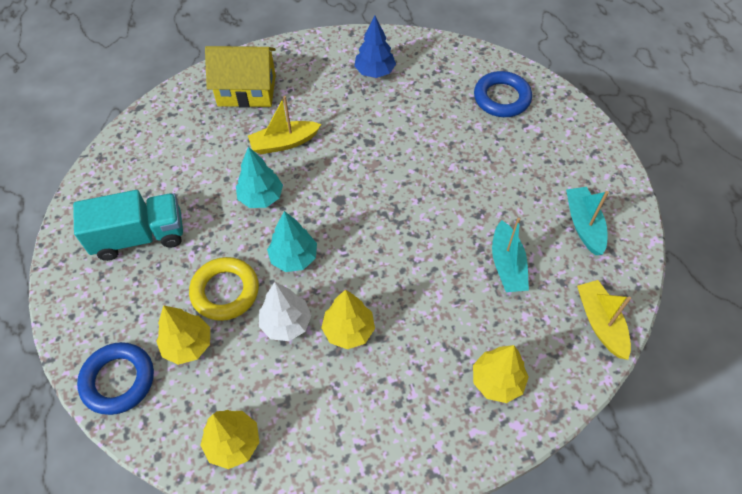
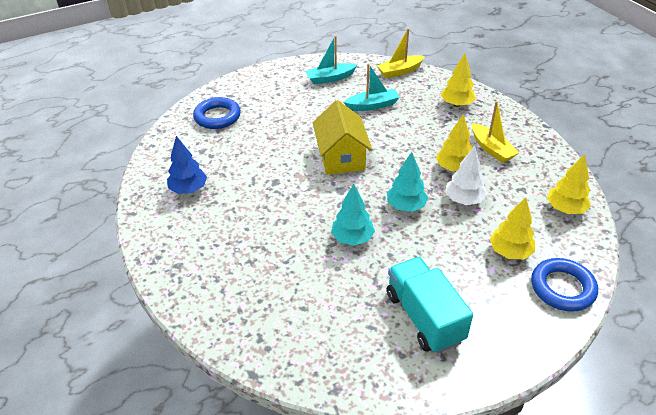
camera: 100 degrees left, 15 degrees down
yellow ring [189,257,259,321] -> none
yellow house [205,46,276,108] -> yellow house moved to [313,100,372,175]
yellow boat [248,96,321,154] -> yellow boat moved to [472,101,519,163]

